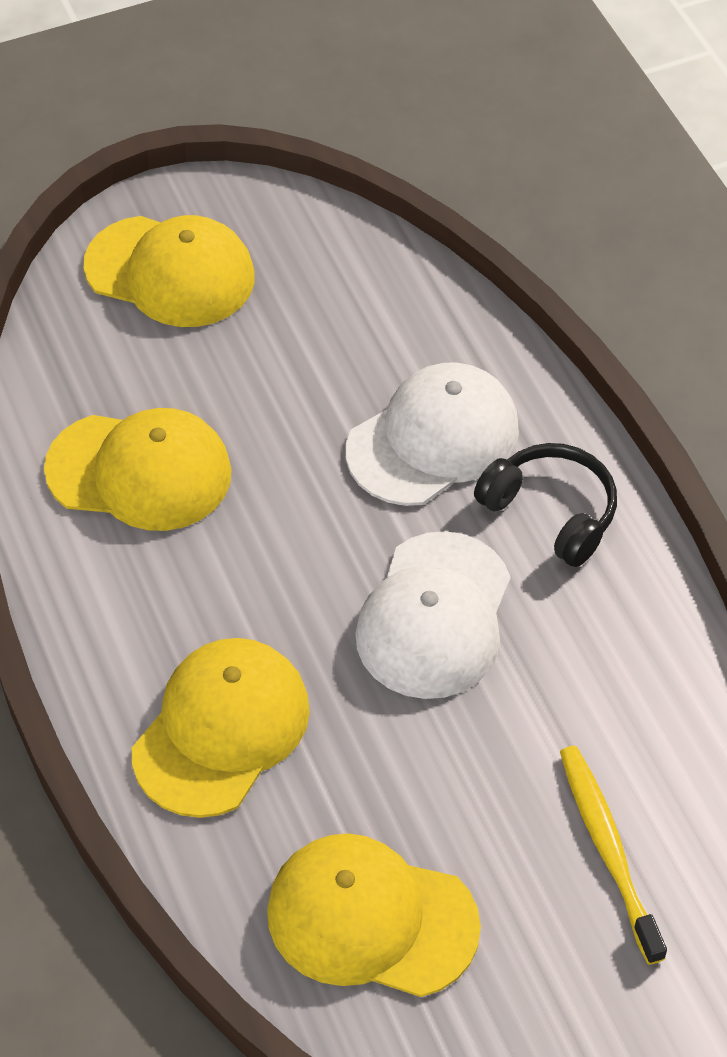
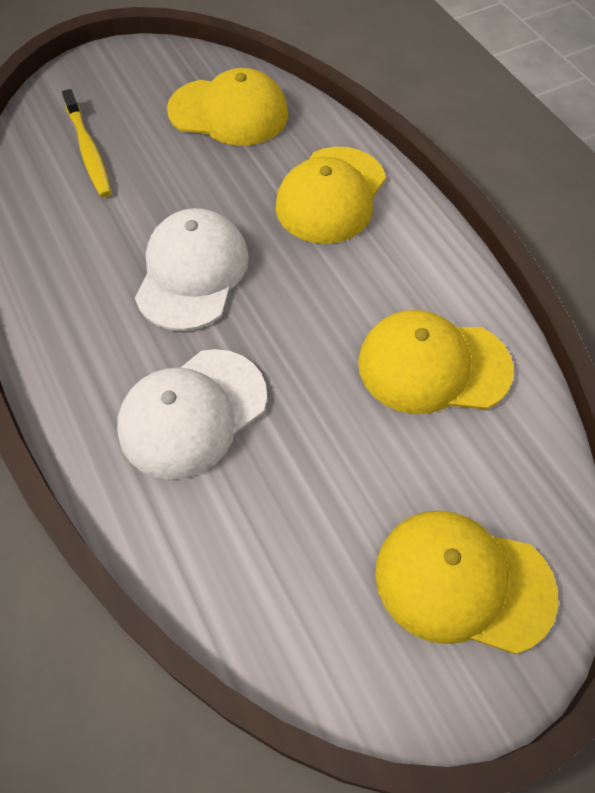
camera: 175 degrees right, 5 degrees up
black headphones [474,443,617,567] -> none

